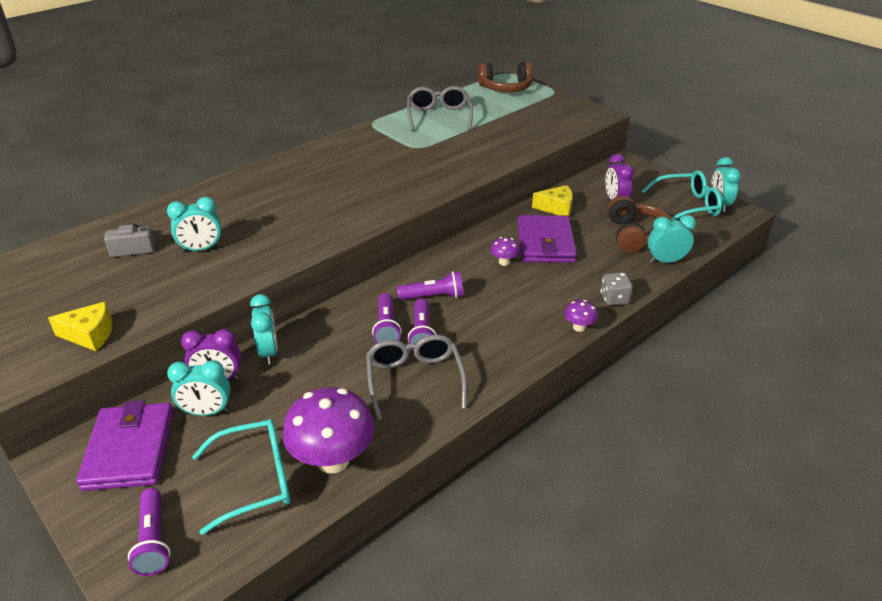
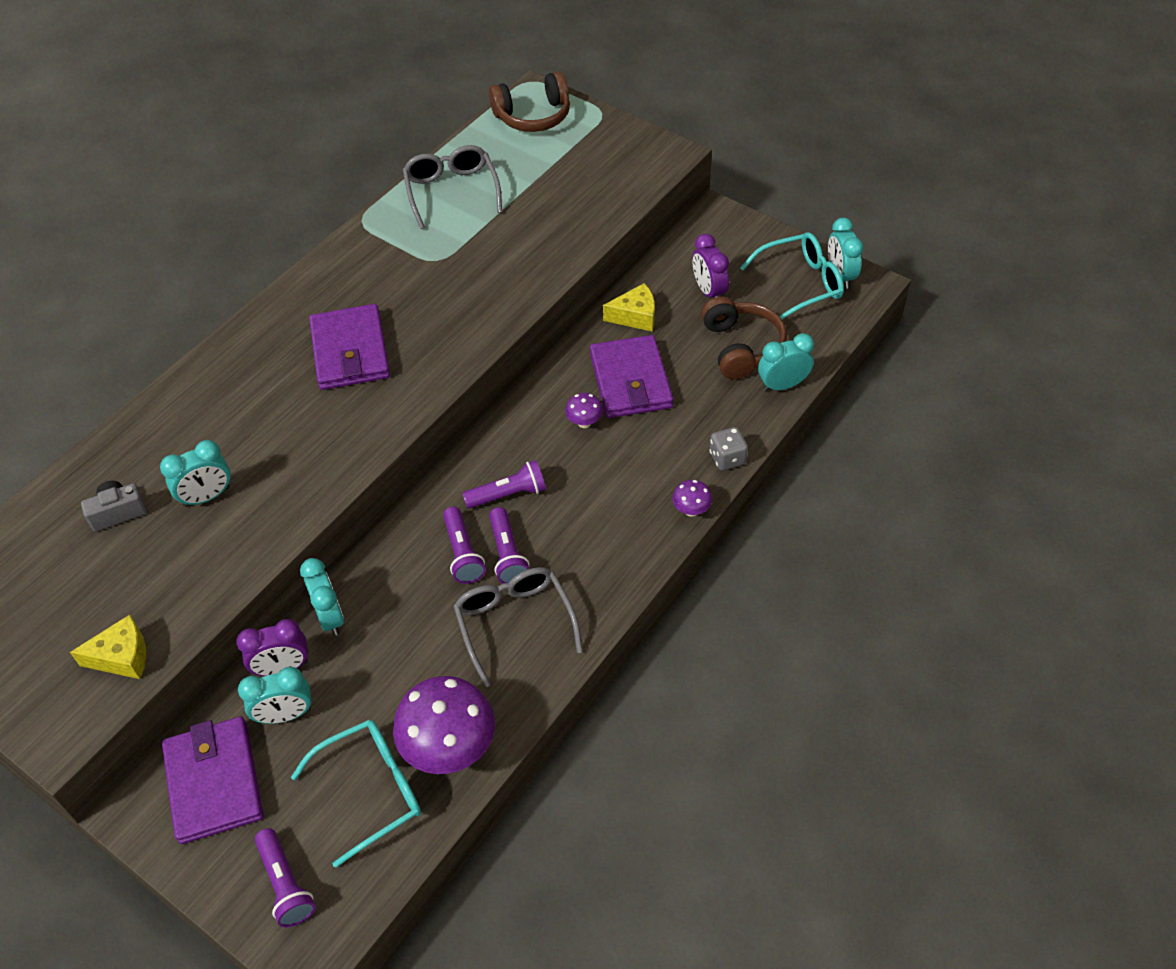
camera: 10 degrees left, 15 degrees up
none -> purple wallet [309,304,390,390]

